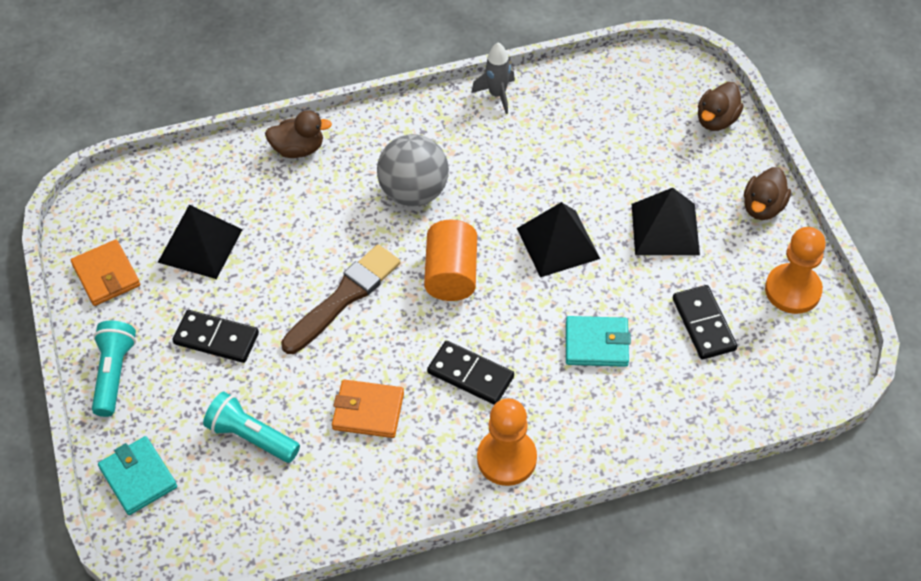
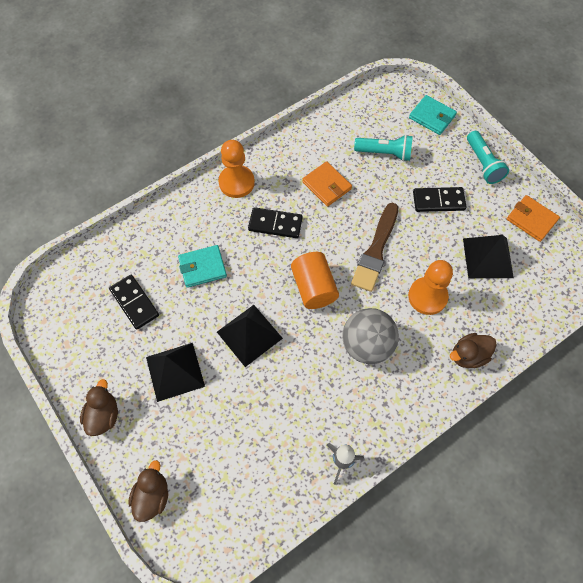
camera: 160 degrees right, 10 degrees up
orange wallet [332,379,404,438] -> orange wallet turned 60 degrees clockwise [302,161,352,206]
orange pawn [765,227,826,314] -> orange pawn moved to [408,260,453,315]

